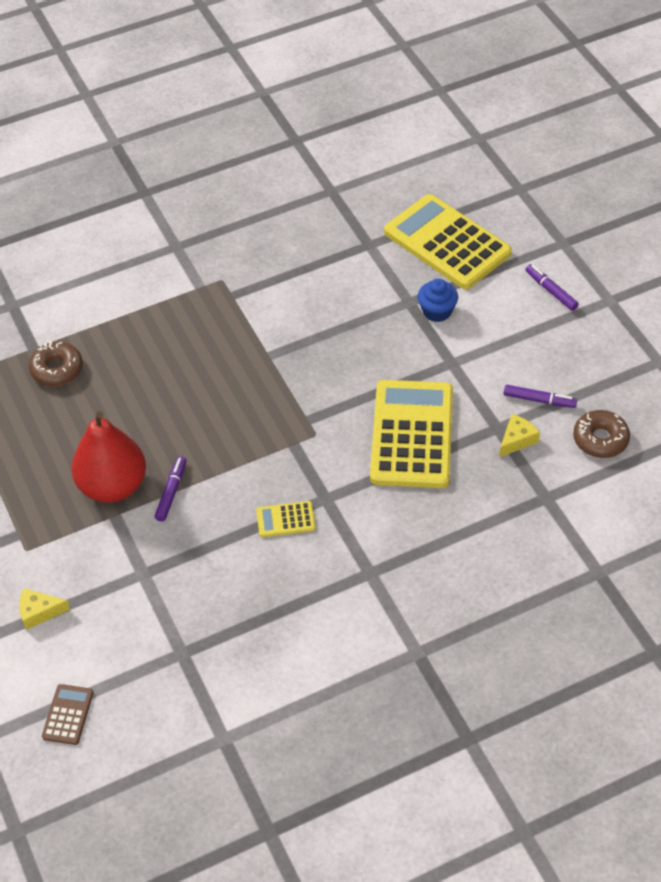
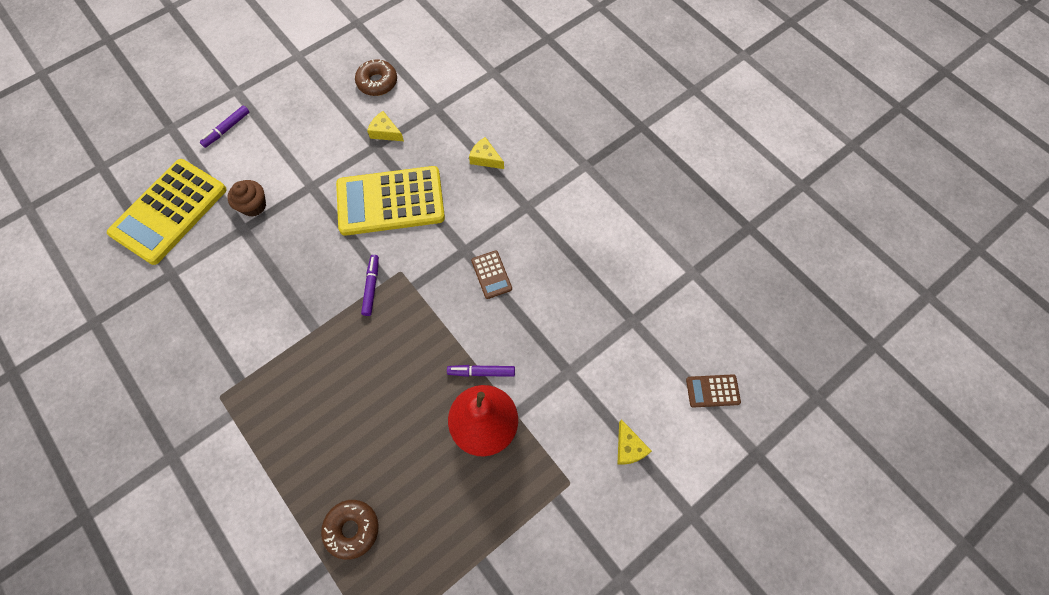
camera: 105 degrees left, 15 degrees up
yellow calculator [256,501,316,537] -> brown calculator [471,251,512,299]
blue cupcake [418,279,458,322] -> brown cupcake [227,180,266,217]
purple marker [504,385,577,408] -> purple marker moved to [361,255,379,316]
none -> yellow cheese [469,137,504,169]

